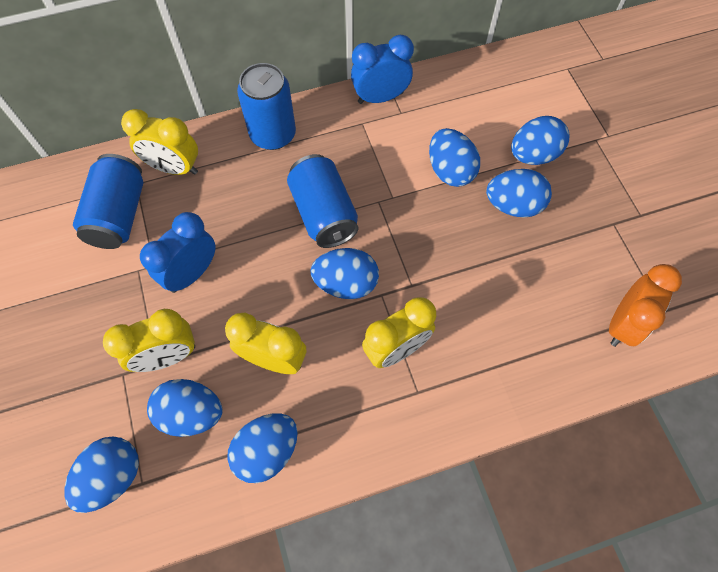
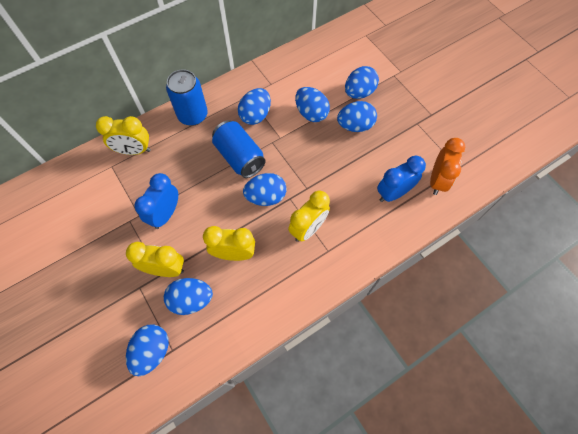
camera: 15 degrees left, 0 degrees up
blue can [73,154,143,249] -> none
yellow clock [103,309,195,372] -> yellow clock turned 135 degrees counterclockwise [126,242,184,277]
blue egg [227,413,298,483] -> blue egg moved to [238,88,271,125]
blue clock [351,35,414,104] -> blue clock moved to [377,156,426,202]

